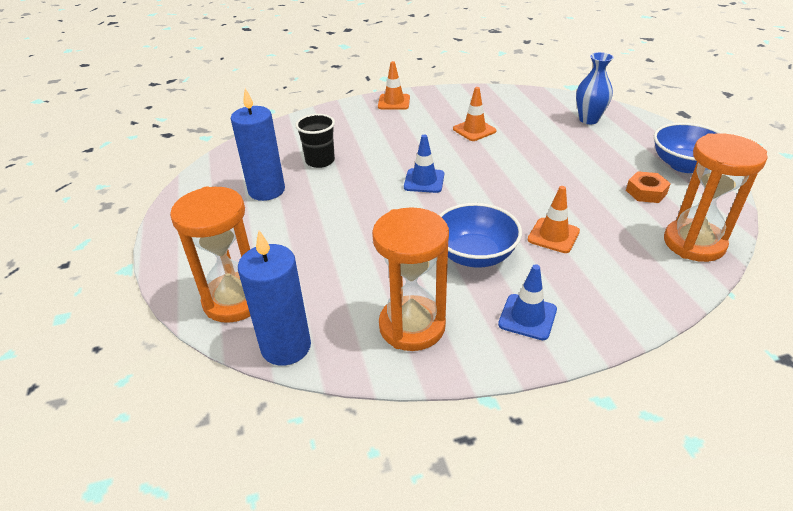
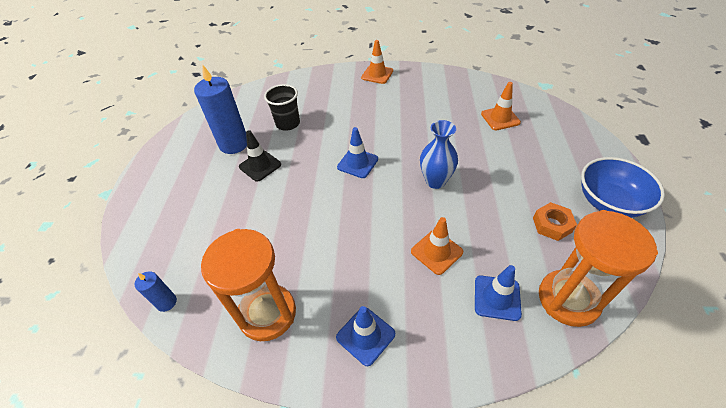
camera: 20 degrees right, 10 degrees up
orange hourglass [170,186,250,323] -> none
blue candle [238,230,311,366] -> blue candle [135,271,177,312], size x0.49
blue bowl [439,203,522,268] -> none
orange traffic cone [453,87,496,141] -> orange traffic cone moved to [481,82,521,130]
blue vase [576,52,614,124] -> blue vase moved to [420,120,458,189]
none -> black traffic cone [239,130,281,182]
none -> blue traffic cone [475,265,522,321]

